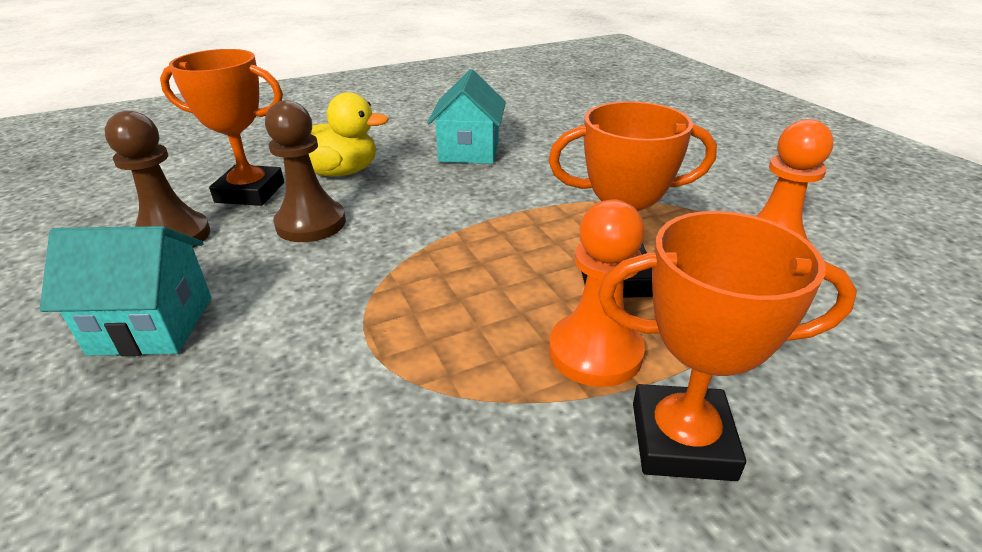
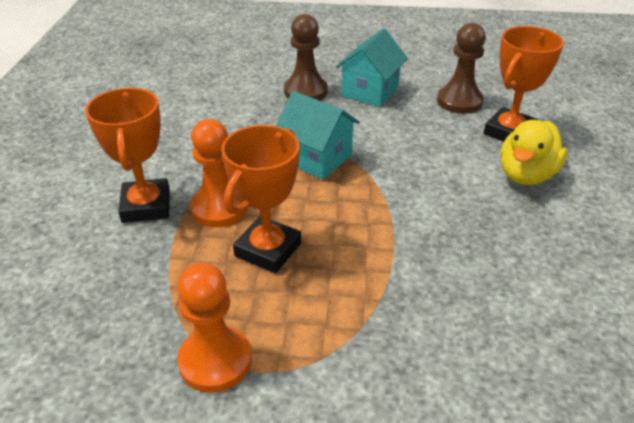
camera: 120 degrees right, 5 degrees up
brown pawn [265,100,346,242] -> brown pawn moved to [284,14,328,101]
turquoise house [427,69,506,164] -> turquoise house moved to [276,91,360,179]
orange trophy [598,211,857,481] -> orange trophy turned 45 degrees counterclockwise [85,88,170,223]

